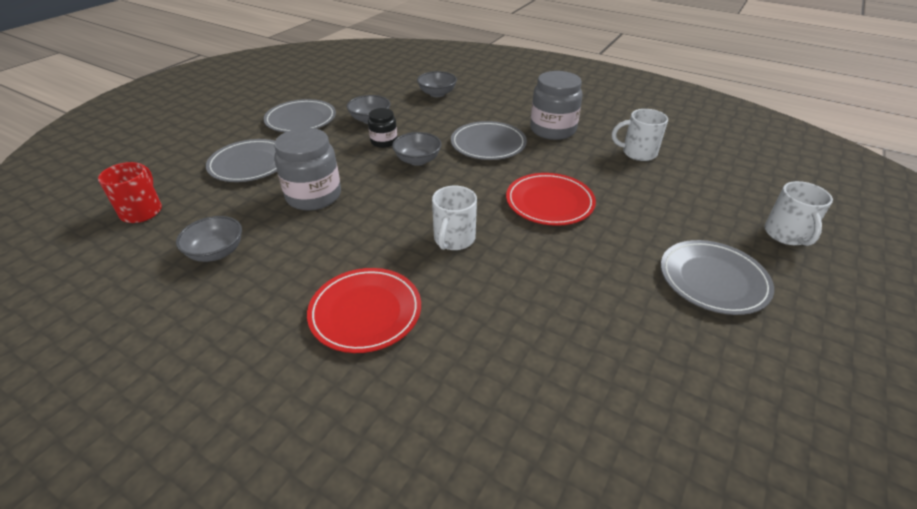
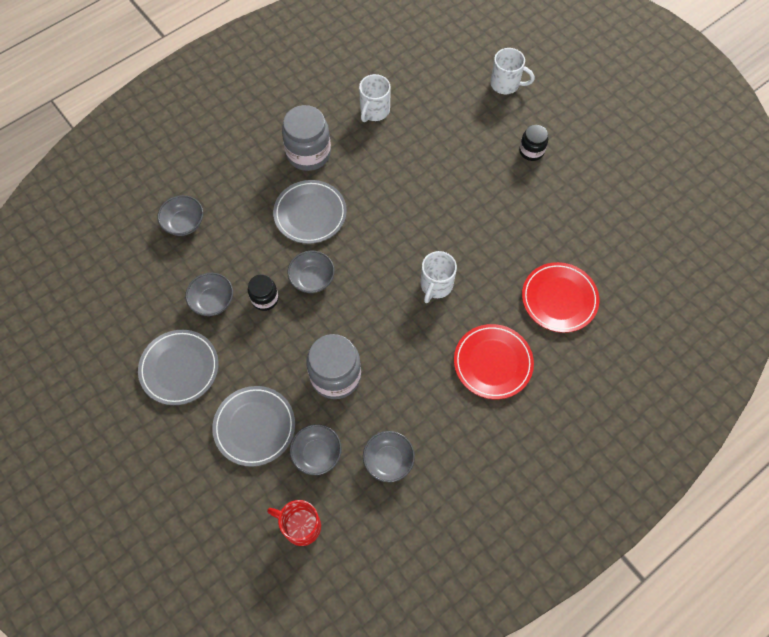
camera: 70 degrees left, 25 degrees up
white mug [432,186,477,250] -> white mug turned 75 degrees clockwise [420,251,457,303]
red plate [506,173,596,226] -> red plate moved to [522,262,599,333]
grey plate [661,240,774,315] -> black jar [519,125,548,161]
none -> grey bowl [290,424,342,475]

